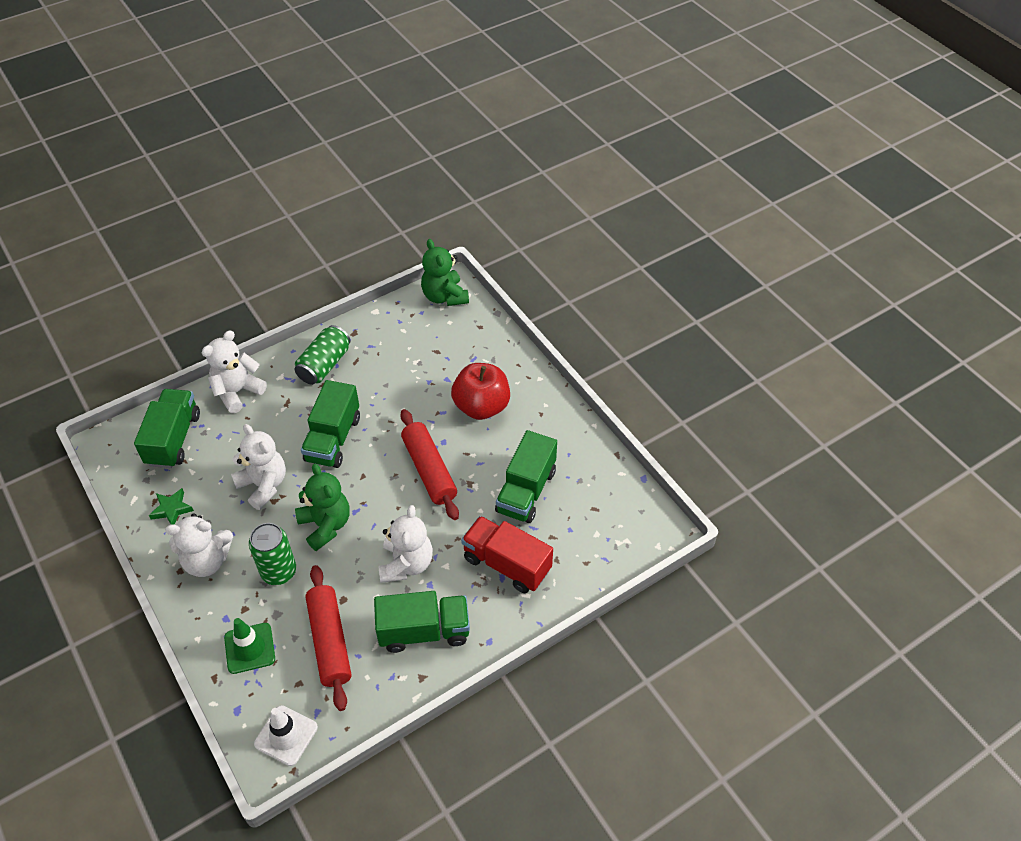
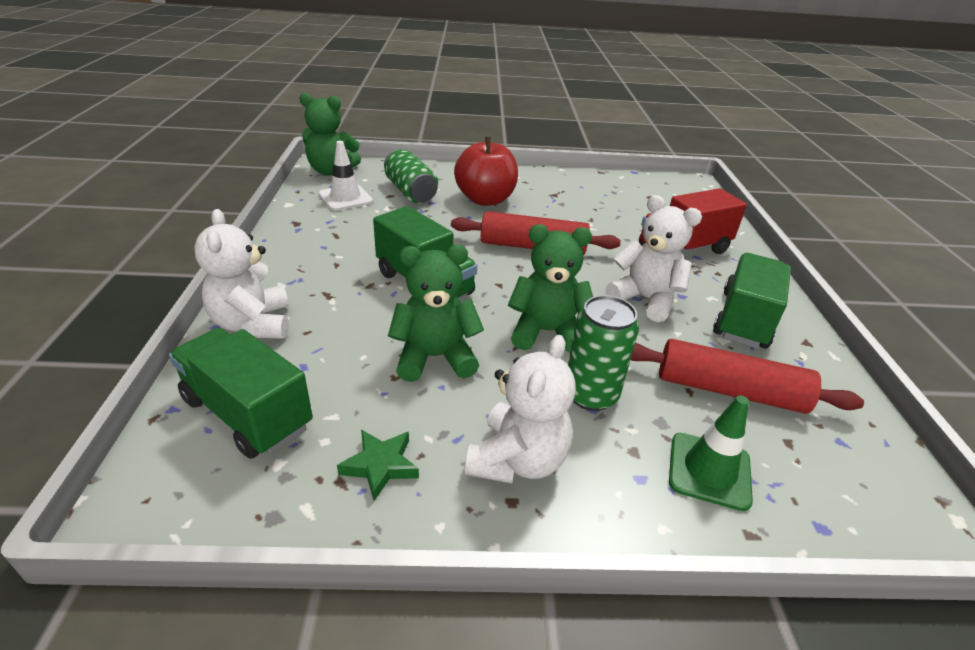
camera: 60 degrees left, 15 degrees down
white teddy bear [231,424,286,510] -> green teddy bear [388,245,484,382]
white traffic cone [254,705,318,766] -> white traffic cone moved to [319,141,373,211]
green can [295,325,350,385] -> green can moved to [384,149,438,204]
green truck [495,430,557,523] -> none

